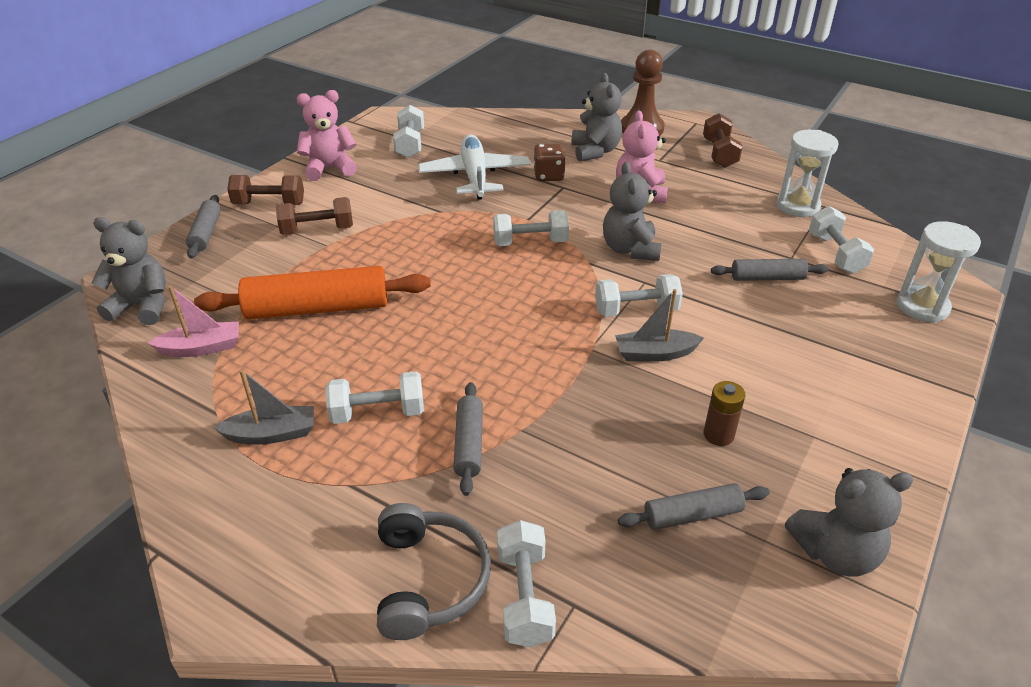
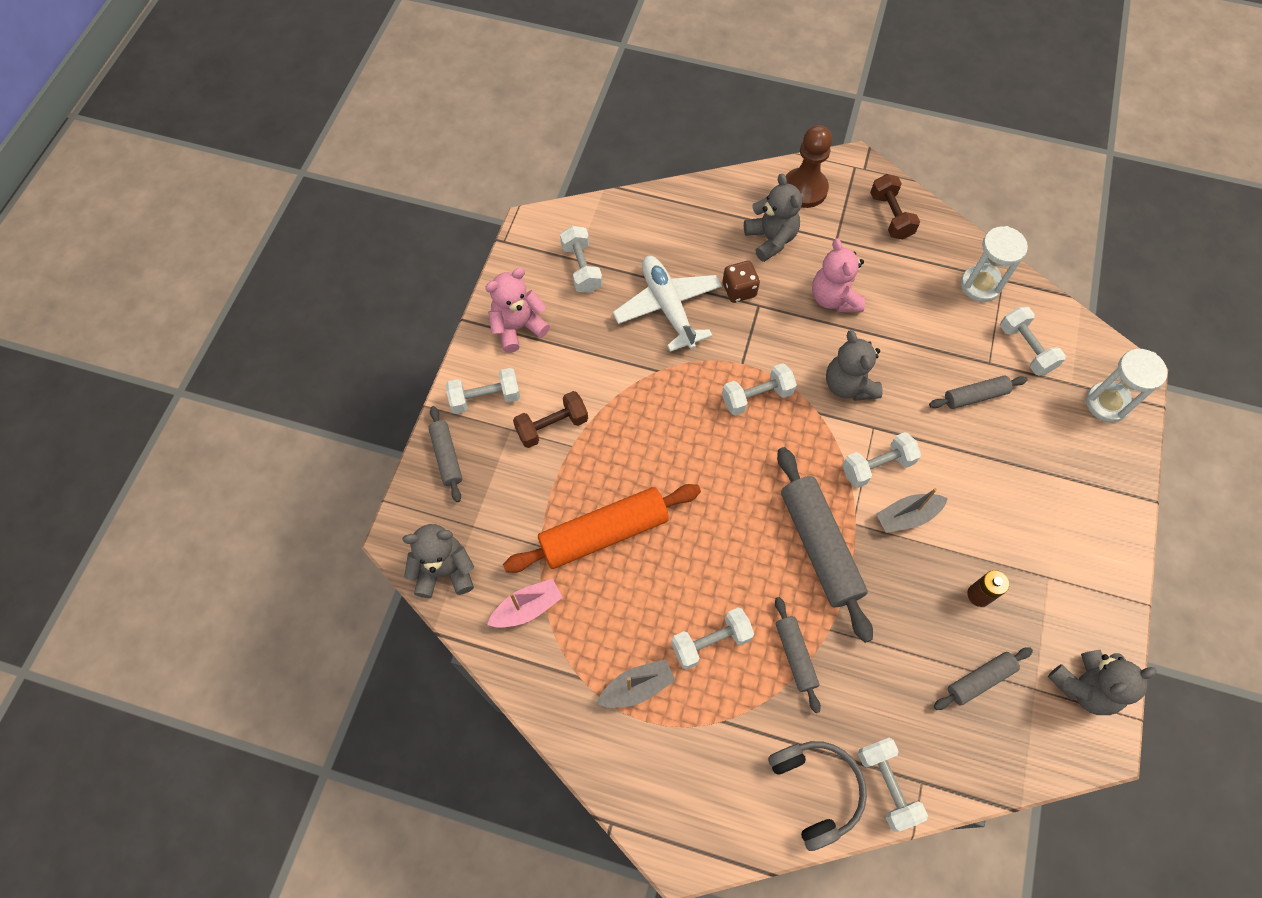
camera: 15 degrees left, 25 degrees up
brown dumbbell [227,175,304,205] -> white dumbbell [446,368,520,414]
none -> grey rolling pin [777,447,873,643]

